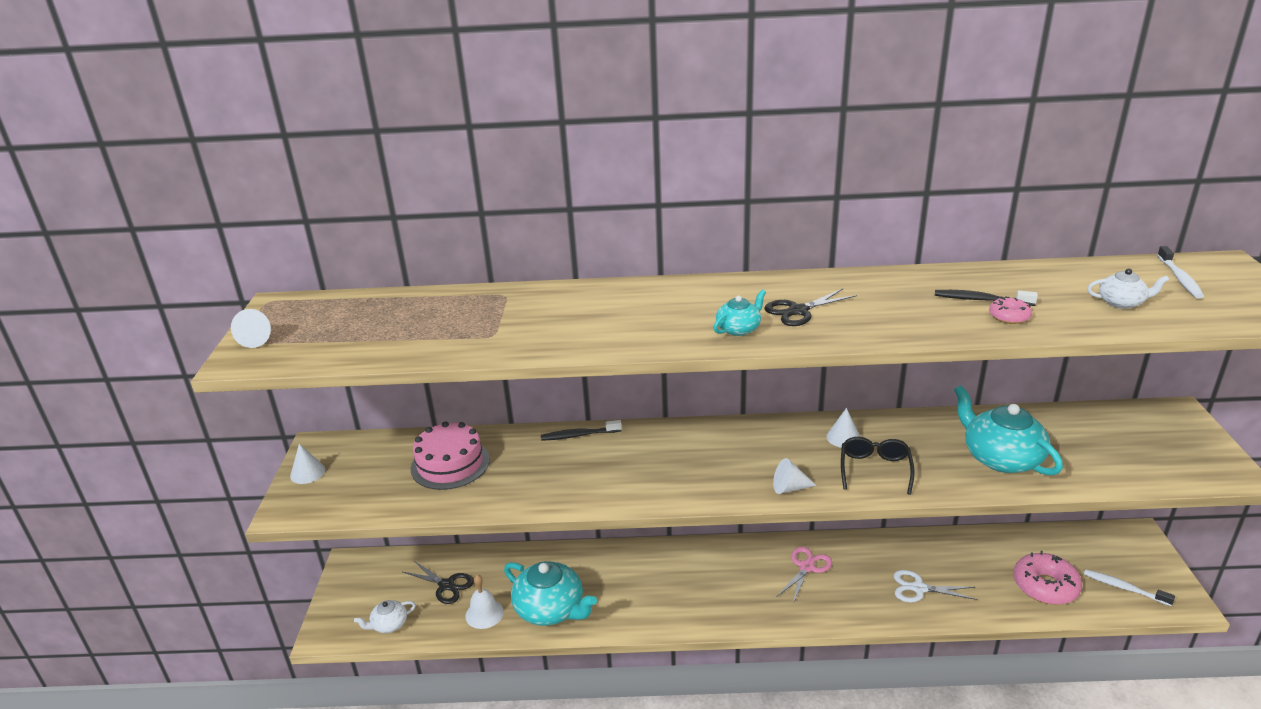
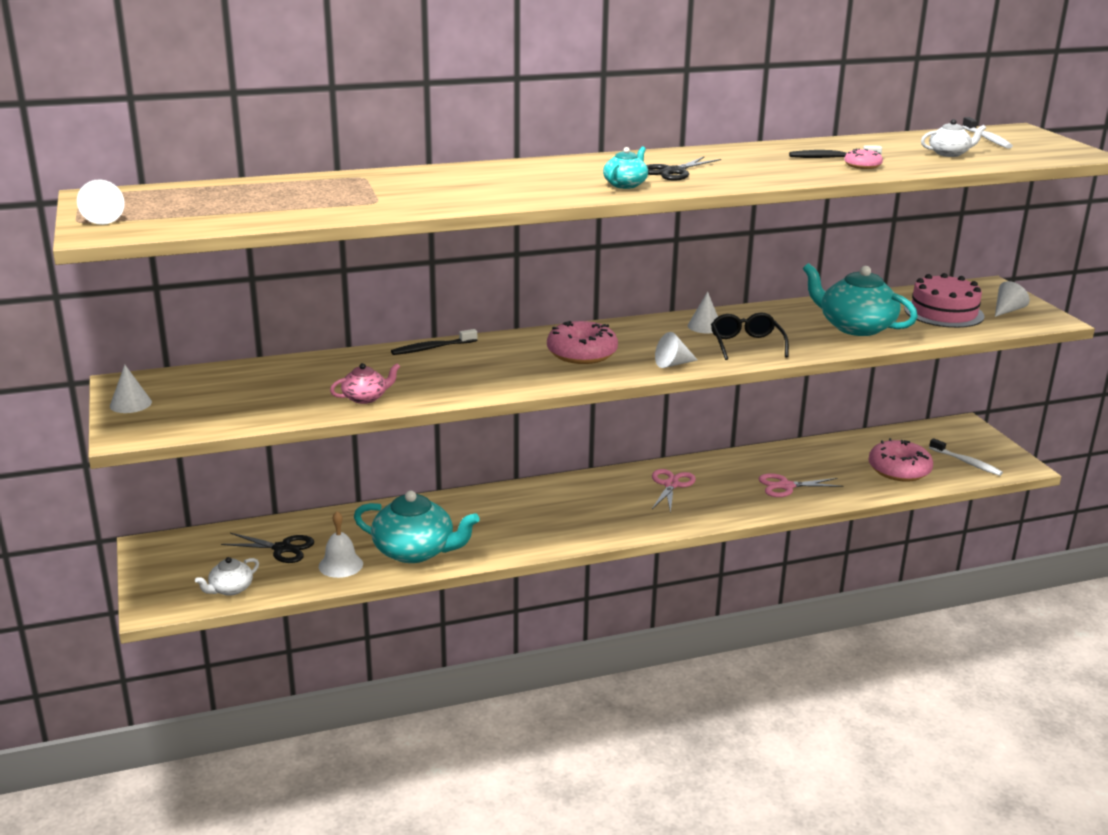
camera: 20 degrees left, 5 degrees down
pink cake [410,421,490,490] -> pink cake moved to [904,273,984,328]
white scissors [894,570,978,603] -> pink scissors [758,473,843,497]
white toothbrush [1084,569,1175,606] -> white toothbrush turned 150 degrees counterclockwise [929,438,1003,476]
none -> pink teapot [330,363,400,404]
none -> pink donut [547,321,618,364]
none -> white cone [995,281,1030,317]

